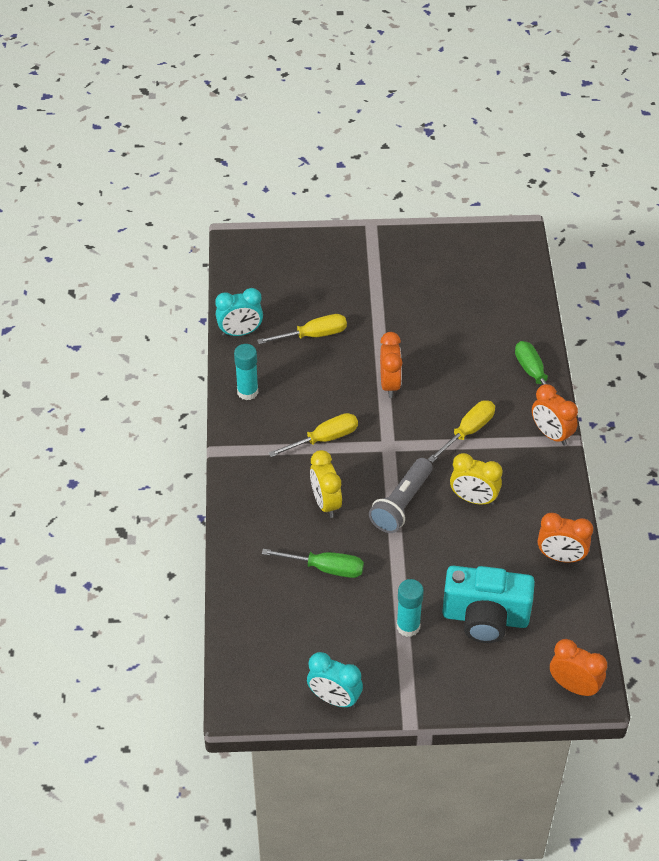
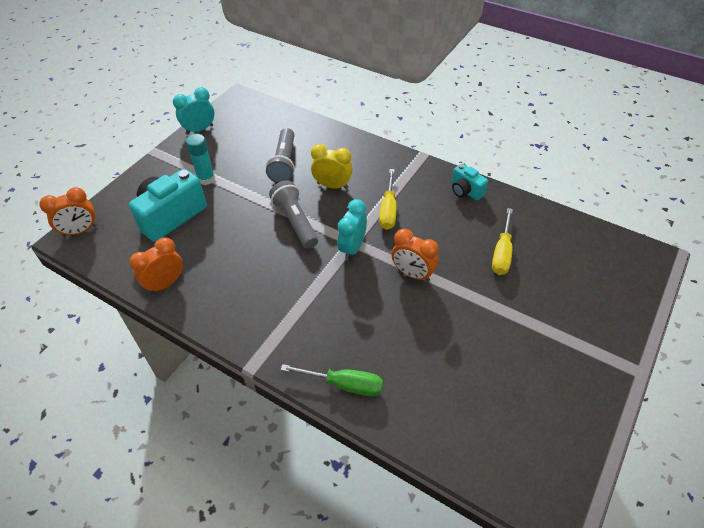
camera: 125 degrees right, 0 degrees up
turquoise clock [215,288,263,336] -> turquoise clock moved to [337,199,367,260]
turquoise glue stick [234,344,258,400] -> turquoise camera [452,164,488,200]
green screwdriver [262,549,364,578] -> grey flashlight [266,128,295,183]
yellow screwdriver [428,401,495,463] -> none
yellow clock [450,453,502,505] -> none
orange clock [532,384,578,446] -> none

